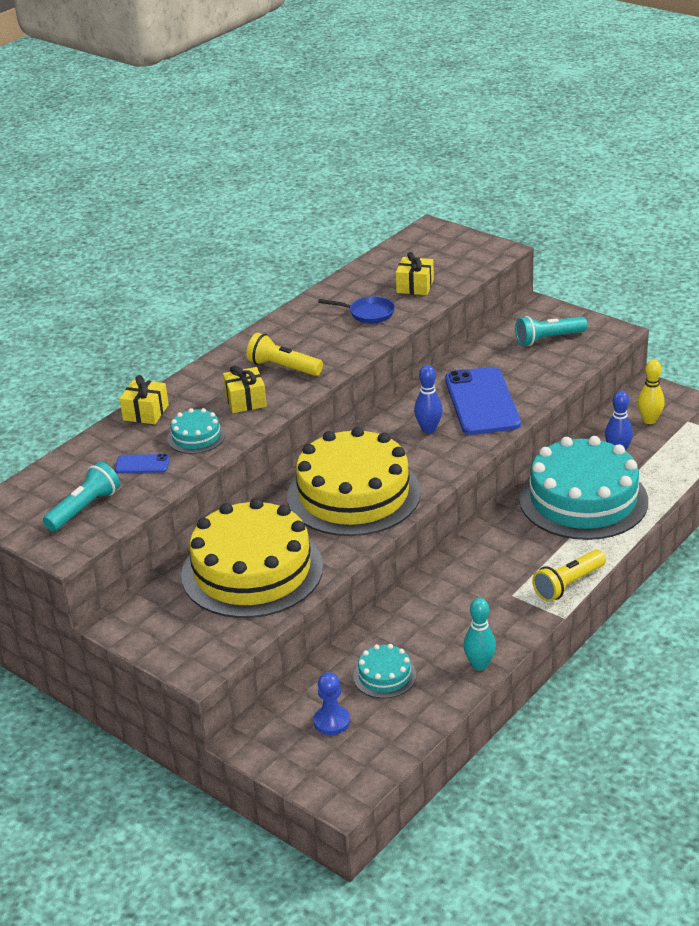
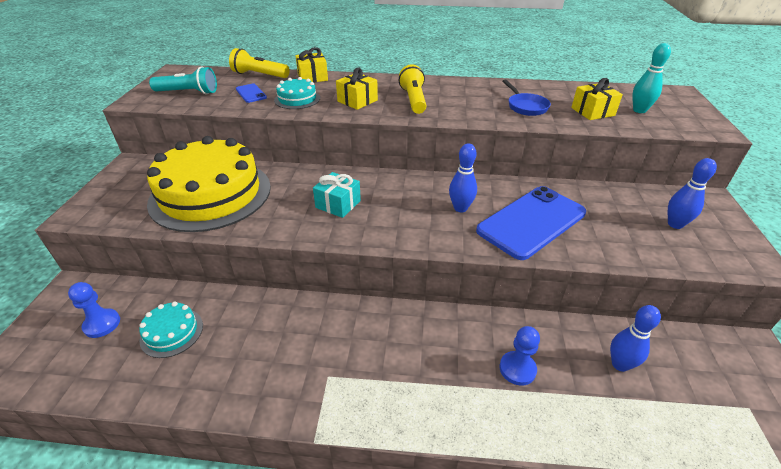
camera: 55 degrees right, 5 degrees up
yellow cake [287,427,421,536] -> turquoise gift [313,172,361,218]
turquoise bowling pin [463,598,496,671] -> turquoise bowling pin moved to [632,43,671,113]
turquoise flashlight [515,316,587,346] -> blue bowling pin [668,158,717,229]
turquoise cake [519,436,648,540] -> blue pawn [500,326,540,386]
yellow flashlight [532,549,606,602] -> yellow flashlight moved to [229,48,290,78]
yellow bowling pin [637,359,665,424] -> none

